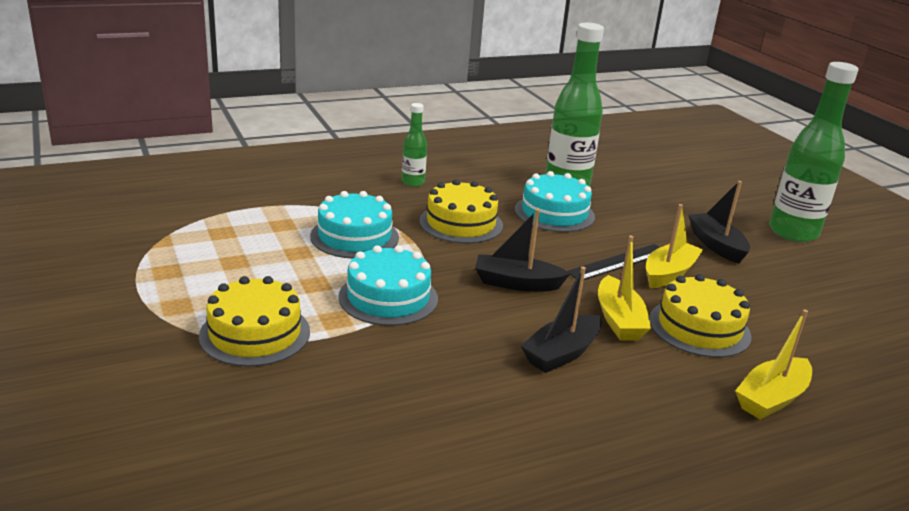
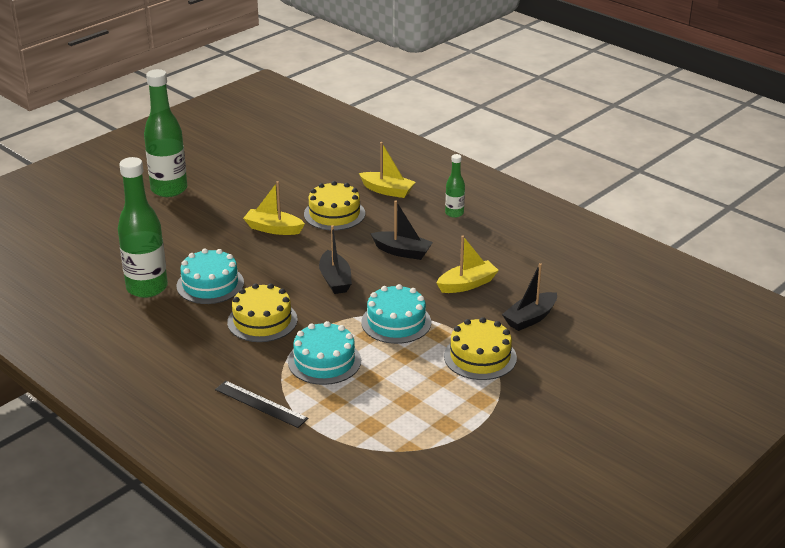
camera: 110 degrees left, 5 degrees up
green bottle [402,103,427,187] -> green bottle moved to [445,154,465,218]
black ruler [567,244,660,280] -> black ruler moved to [215,381,309,428]
yellow boat [598,236,651,340] -> yellow boat moved to [437,235,499,293]
black boat [689,181,750,264] -> black boat moved to [502,263,557,331]

